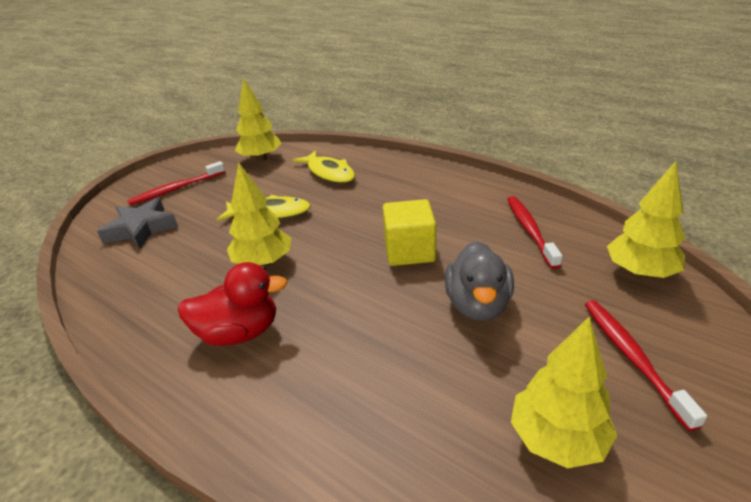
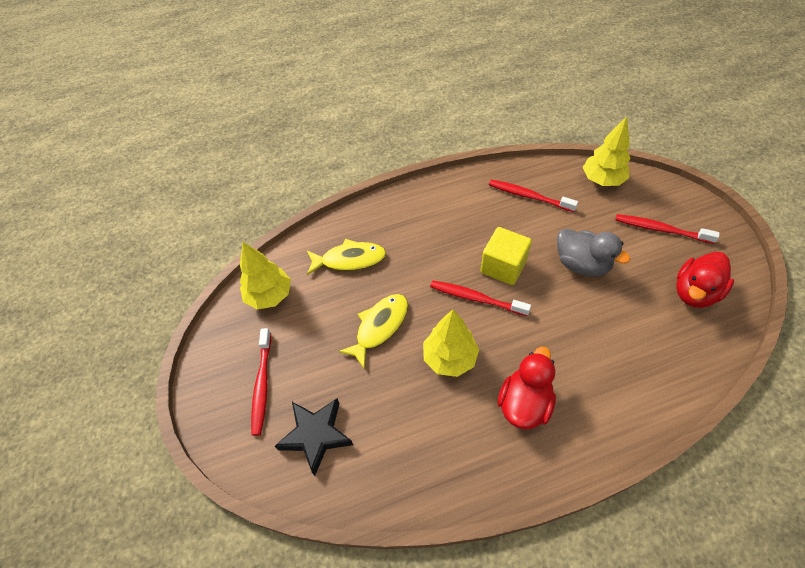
camera: 55 degrees left, 20 degrees up
grey star [97,198,178,249] -> black star [275,398,353,476]
yellow tree [511,316,617,468] -> red duck [676,252,734,308]
none -> red toothbrush [430,280,531,316]

